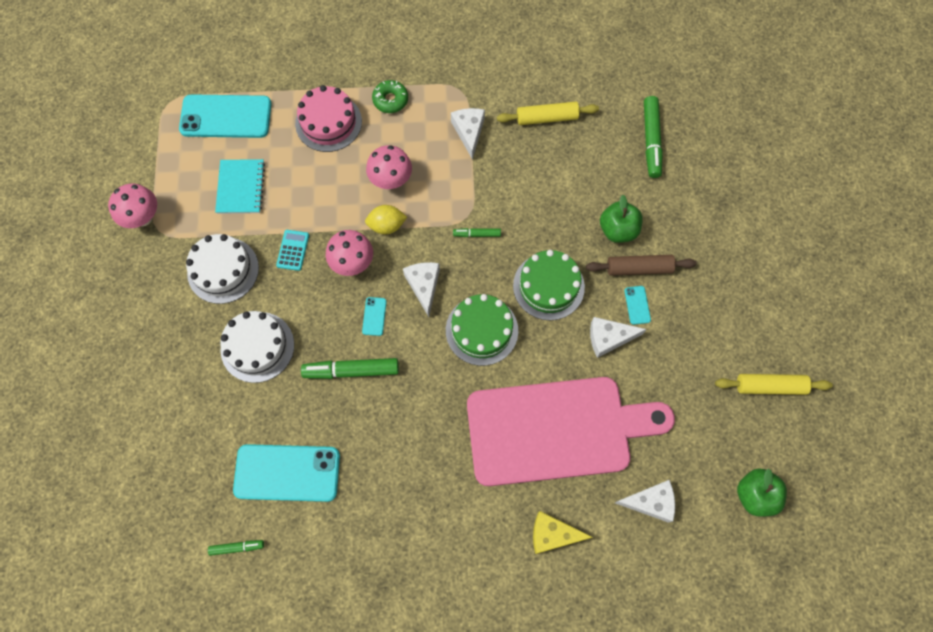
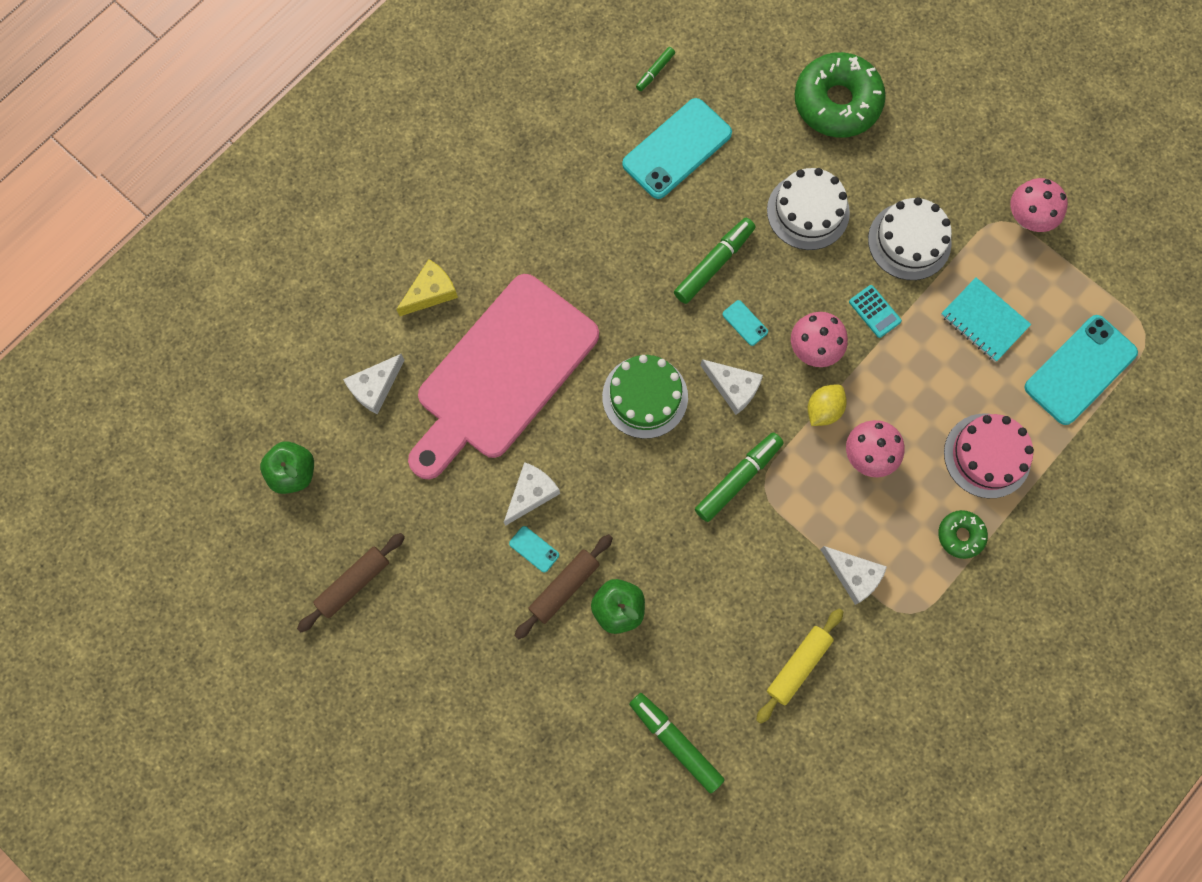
camera: 135 degrees right, 5 degrees up
green marker [453,228,501,237] -> green marker [695,432,784,522], size x1.89
green cake [513,250,585,320] -> none
yellow rolling pin [715,374,833,395] -> brown rolling pin [297,533,405,632]
none -> green donut [795,52,886,138]

